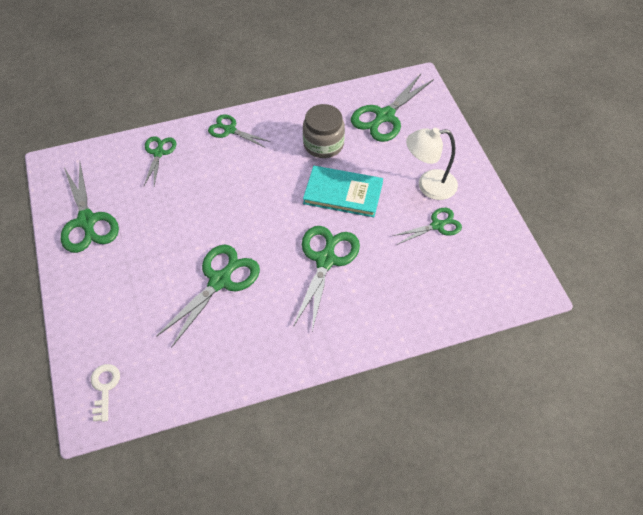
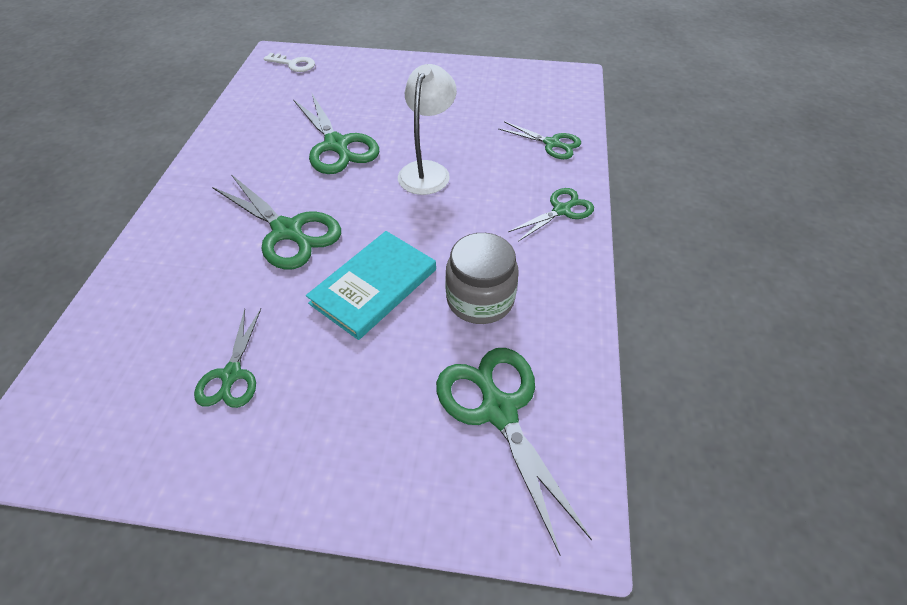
camera: 115 degrees right, 5 degrees down
green scissors [61,163,119,253] -> none
white lamp [406,128,458,200] -> white lamp moved to [398,64,457,195]

